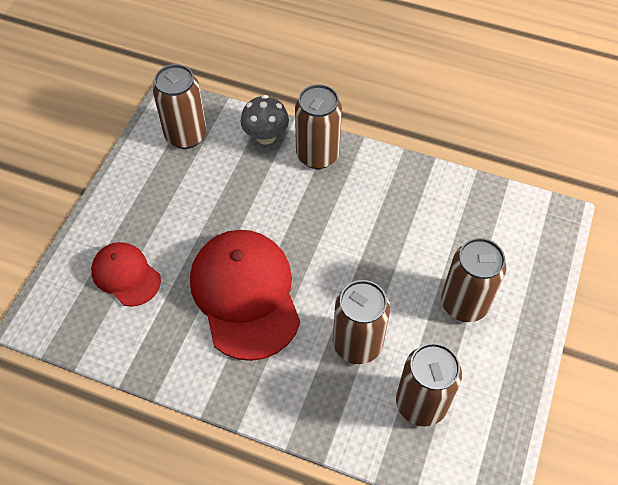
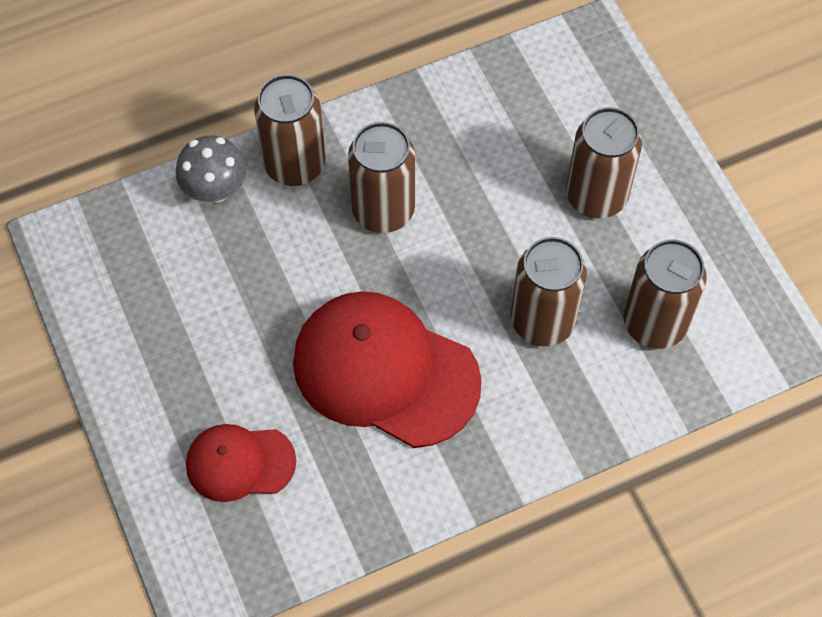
camera: 45 degrees left, 5 degrees up
brown can [153,64,207,149] -> brown can moved to [348,122,415,233]

